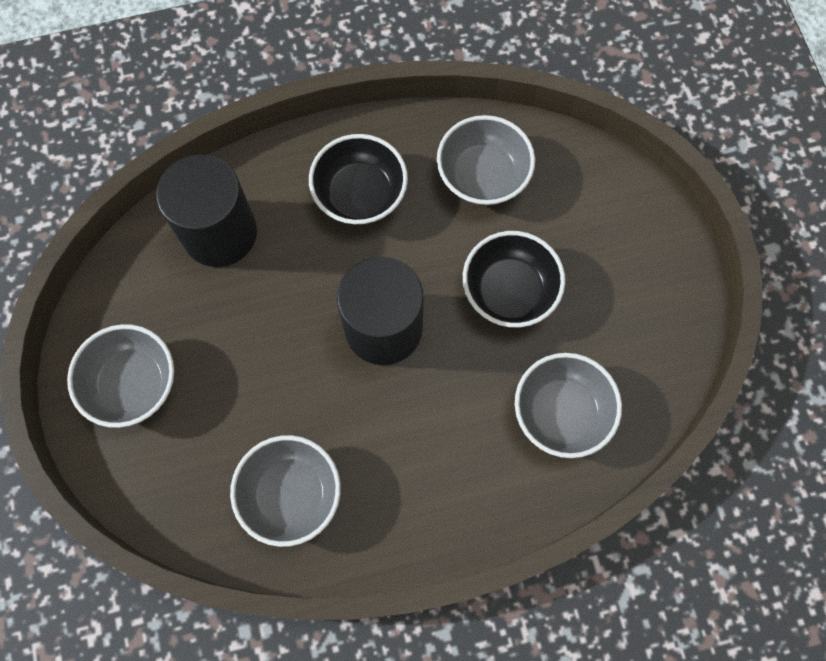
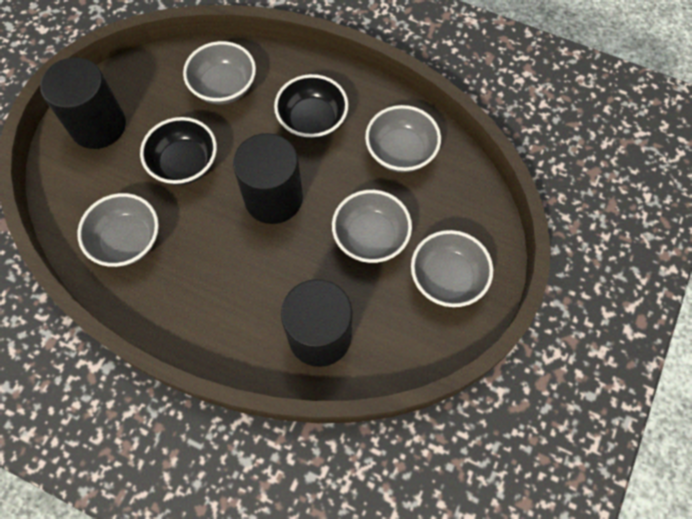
camera: 140 degrees left, 5 degrees down
black bowl [309,134,408,225] -> black bowl moved to [274,74,349,140]
none -> black cylinder [40,57,126,149]
none -> grey bowl [332,190,412,263]

